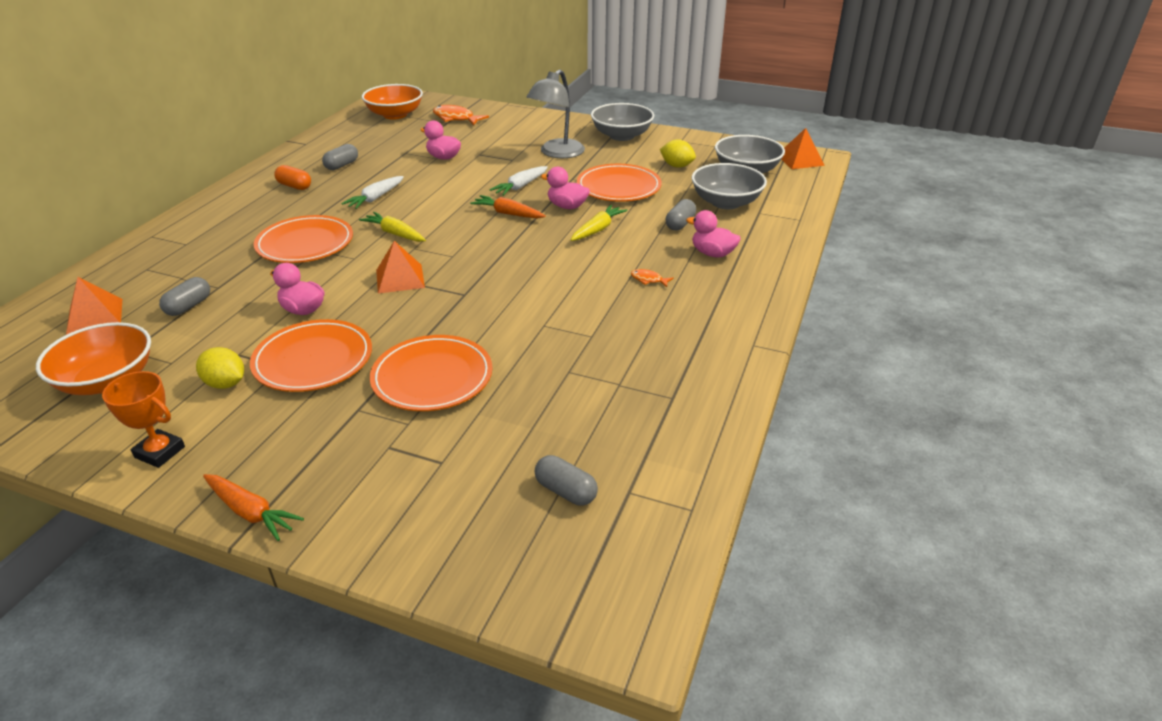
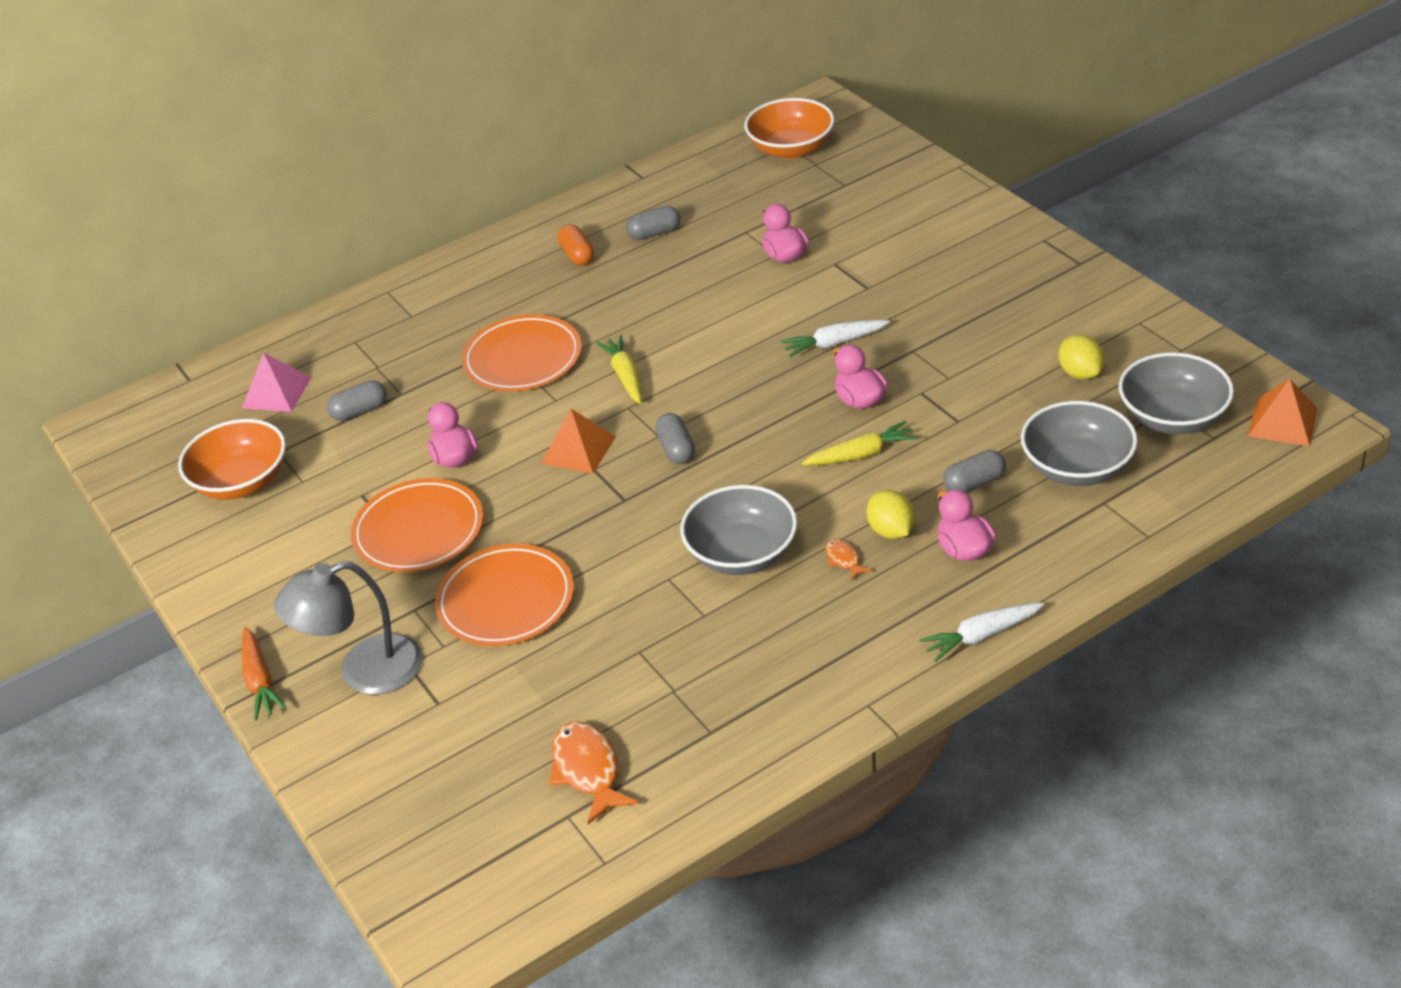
camera: 40 degrees right, 5 degrees up
orange pyramid [66,277,122,335] -> pink pyramid [242,353,311,412]
orange trophy [102,371,185,468] -> none
yellow lemon [196,347,244,389] -> yellow lemon moved to [866,490,915,539]
white carrot [342,176,404,209] -> white carrot moved to [919,602,1044,662]
orange fish [433,105,489,125] -> orange fish moved to [549,721,639,824]
orange carrot [470,195,546,218] -> none
grey lamp [527,70,585,158] -> grey lamp moved to [274,561,423,695]
grey capsule [535,455,598,505] -> grey capsule moved to [655,413,695,464]
orange plate [577,164,662,202] -> none
grey bowl [591,103,654,141] -> grey bowl moved to [680,485,797,575]

